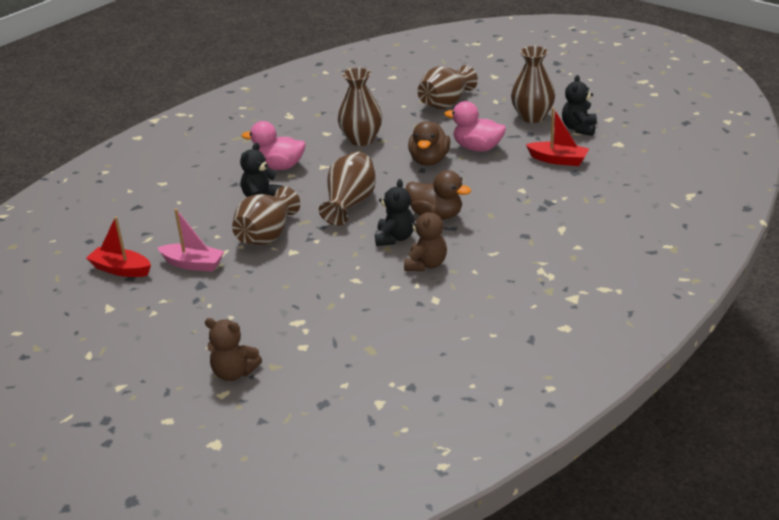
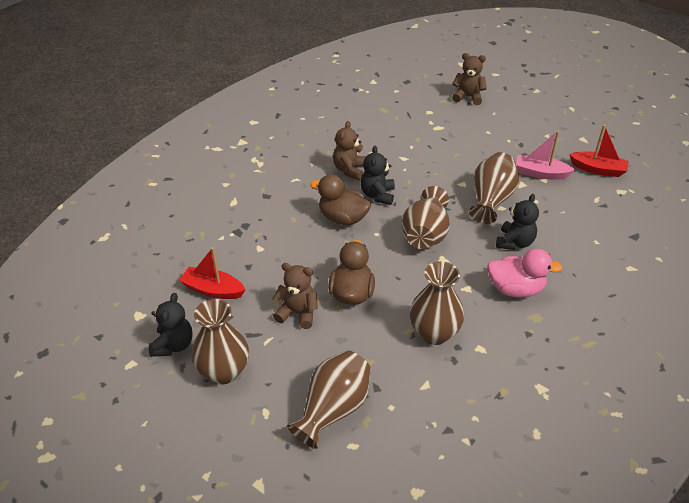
camera: 175 degrees right, 10 degrees up
pink duck [444,101,506,152] -> brown teddy bear [272,263,318,329]

